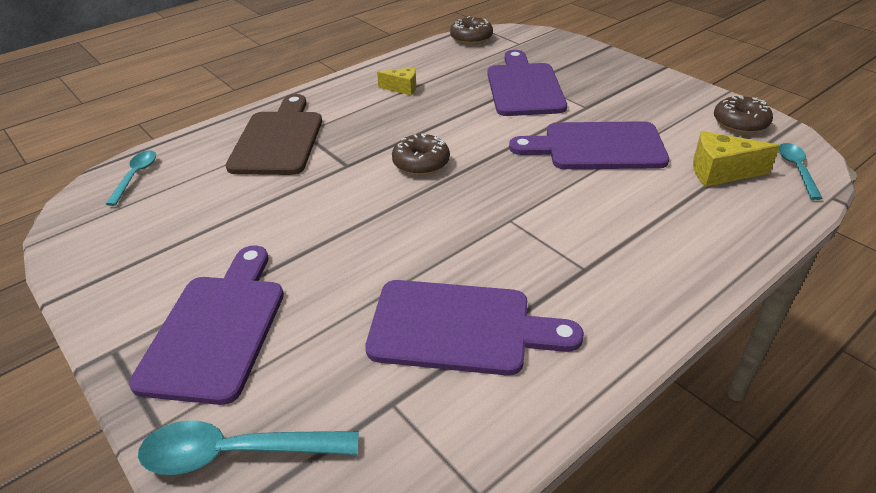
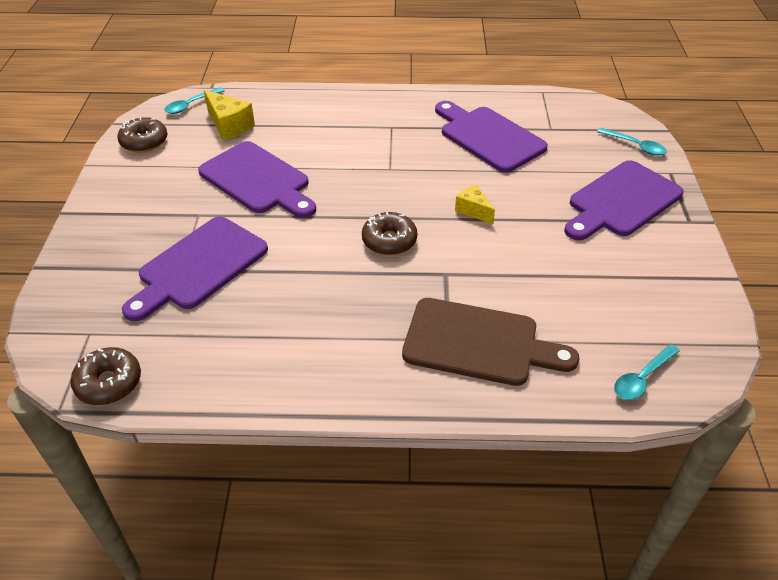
camera: 140 degrees left, 5 degrees up
turquoise spoon [138,420,359,475] -> turquoise spoon [597,128,667,155], size x0.64
brown cutting board [226,94,322,175] -> brown cutting board turned 120 degrees counterclockwise [402,298,580,386]
yellow cheese [377,67,416,95] -> yellow cheese moved to [455,185,495,224]

